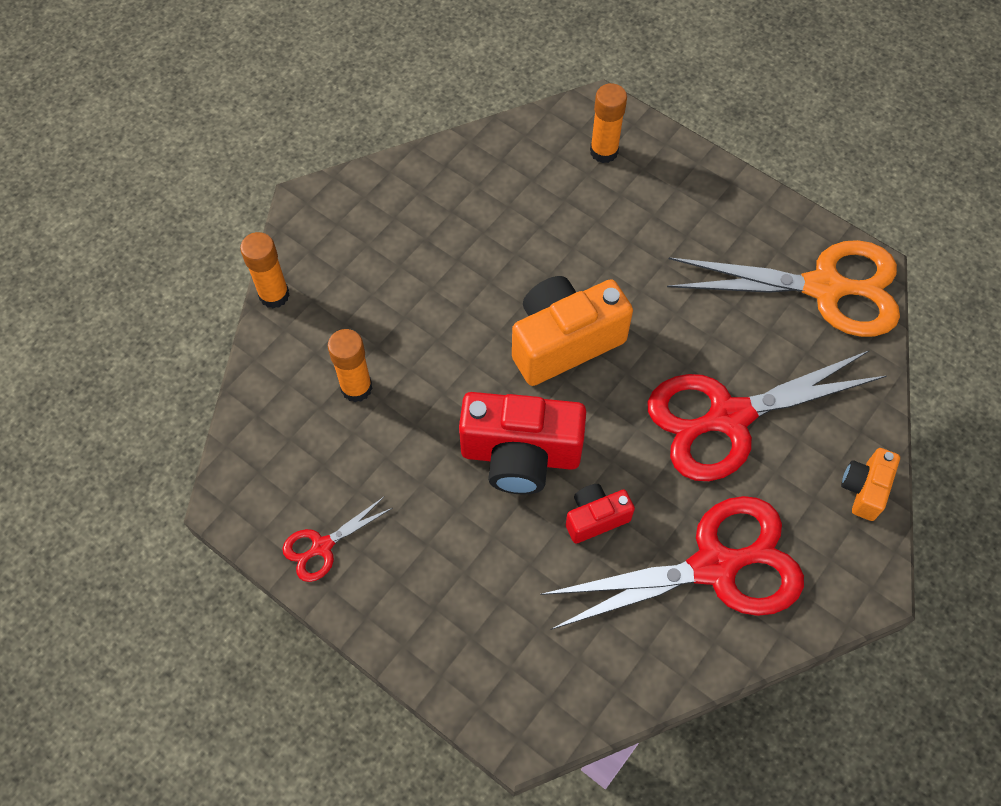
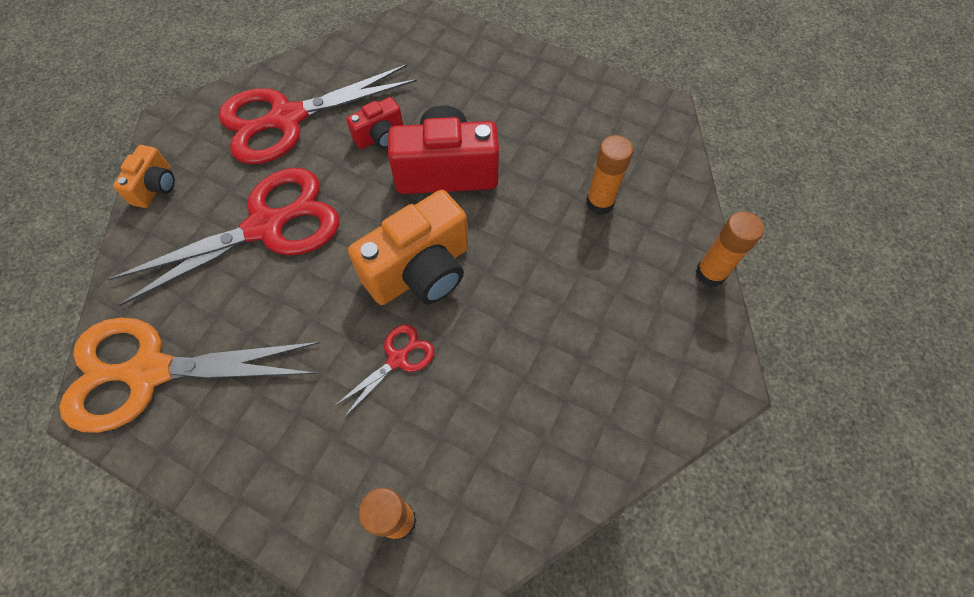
camera: 170 degrees right, 0 degrees up
red scissors [282,497,392,582] -> red scissors moved to [333,325,434,417]

